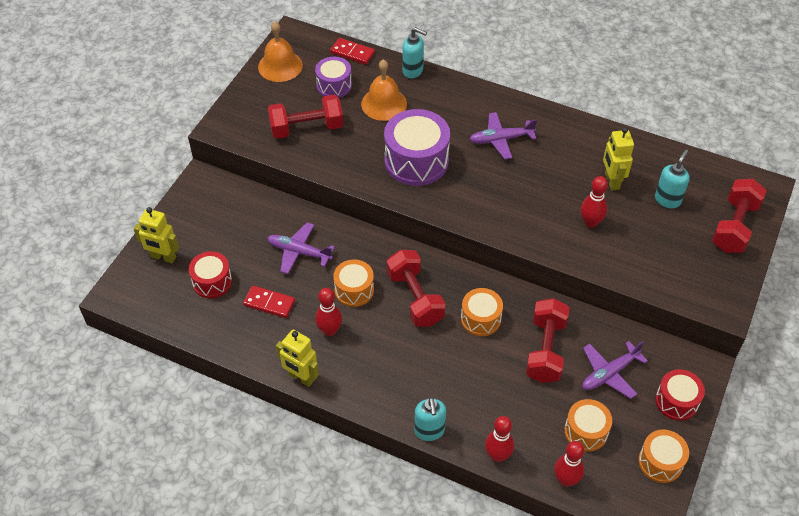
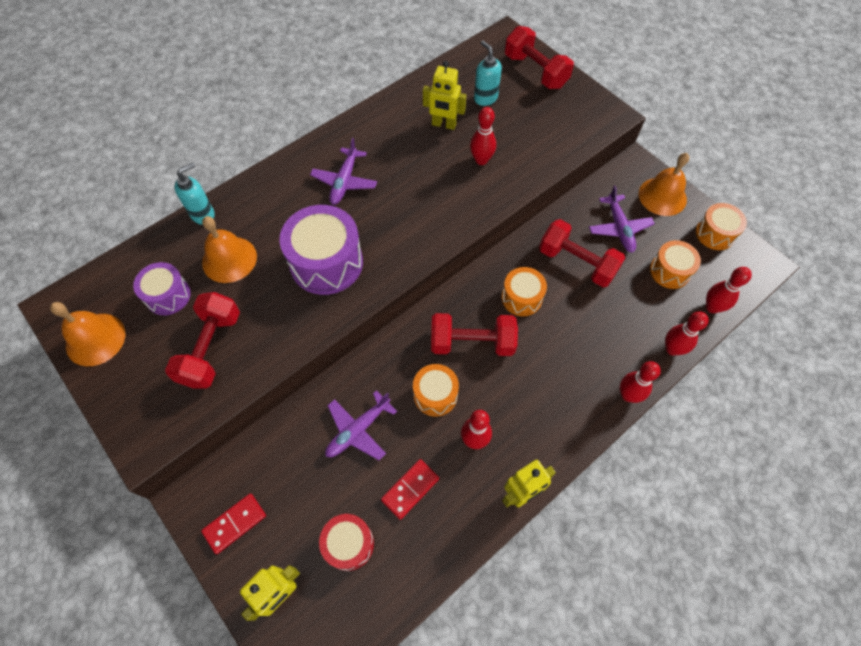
camera: 65 degrees left, 10 degrees up
red domino [330,38,375,65] -> red domino moved to [201,494,266,554]
turquoise soap dispenser [414,397,446,441] -> red bowling pin [620,361,661,403]
red drum [655,369,705,421] -> orange bell [639,153,689,216]

